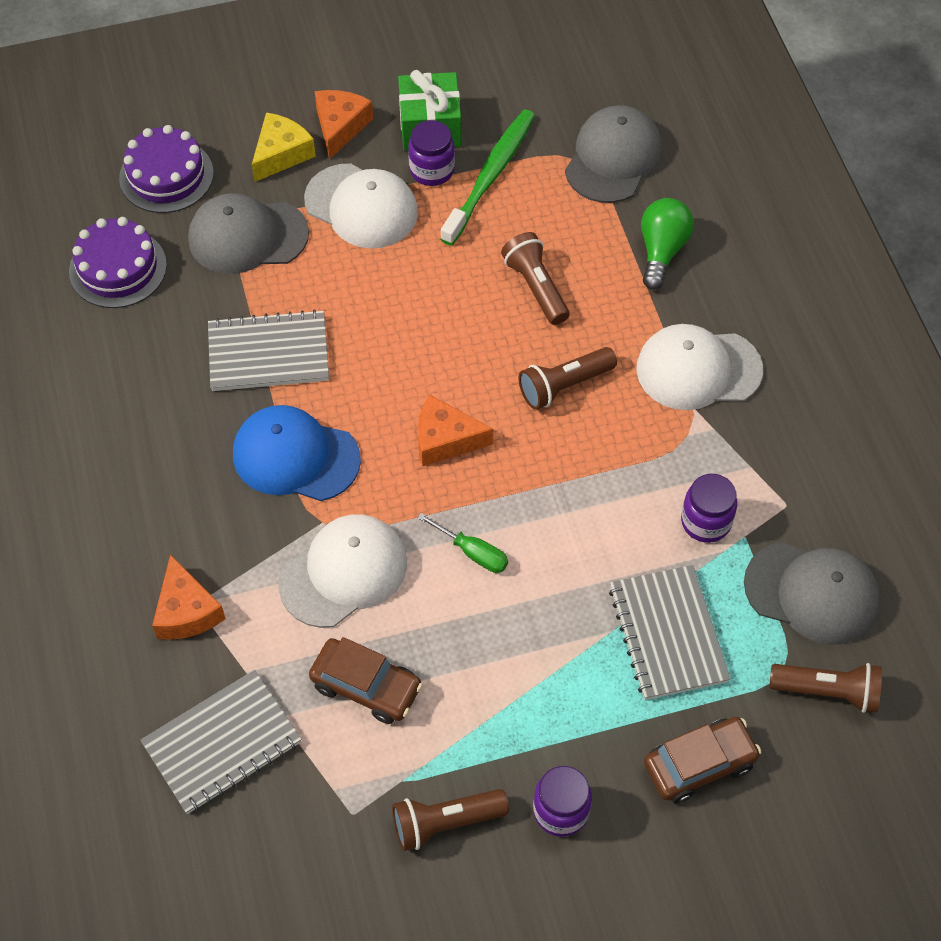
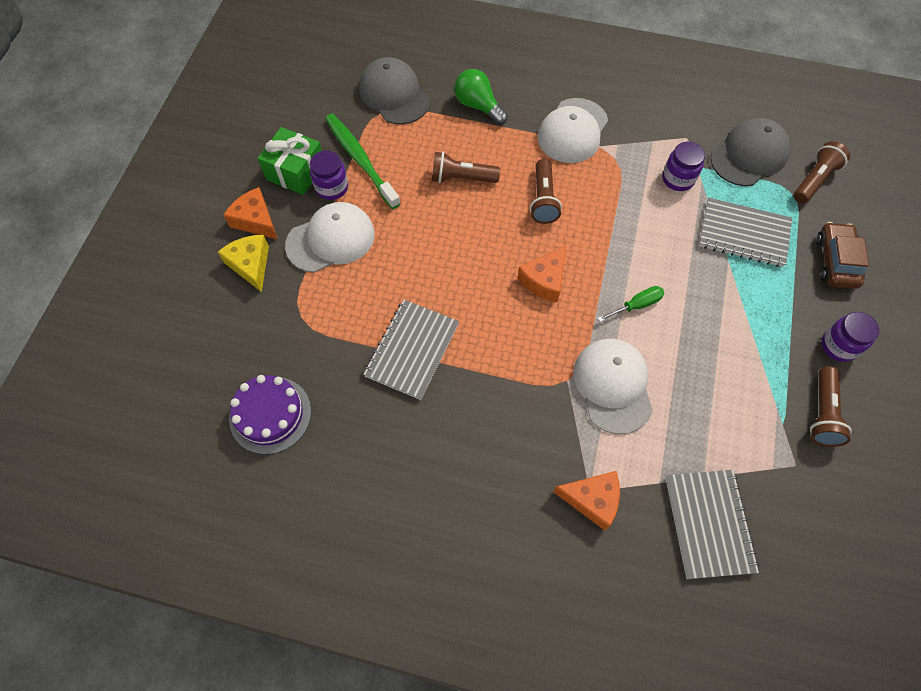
camera: 60 degrees left, 5 degrees up
purple cake [119,125,214,213] -> none
grey cap [188,193,309,274] -> none
blue cap [233,405,361,501] -> none
brown car [309,637,423,724] -> none

